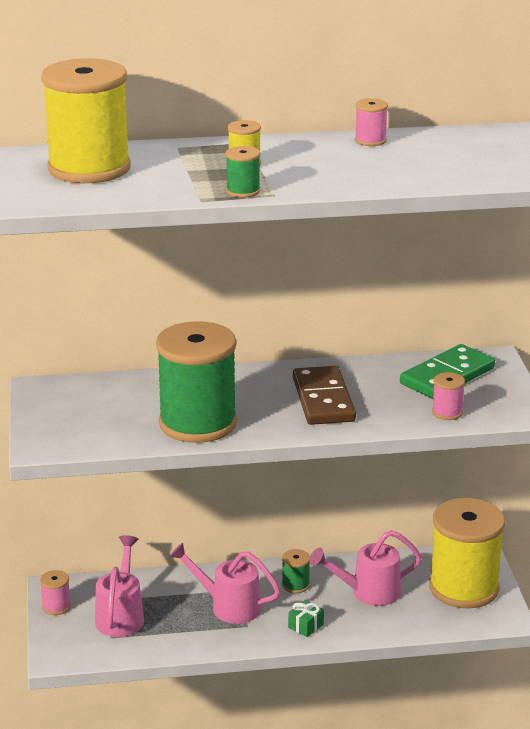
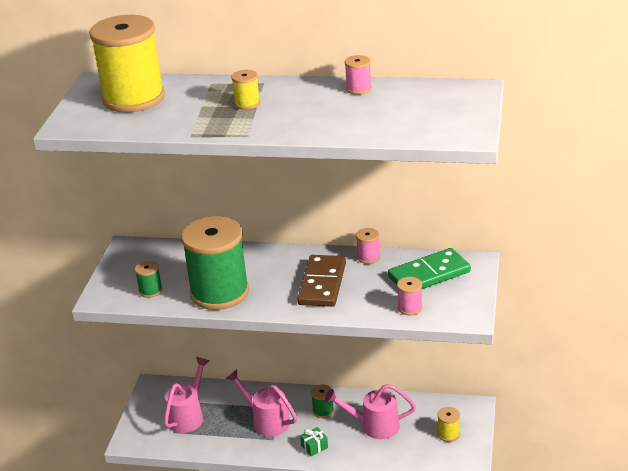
camera: 20 degrees right, 5 degrees up
pink spool [40,570,71,615] -> pink spool moved to [356,228,380,264]
green spool [226,146,260,198] -> green spool moved to [135,261,162,298]
yellow spool [429,498,505,608] -> yellow spool [437,407,460,442], size x0.40

